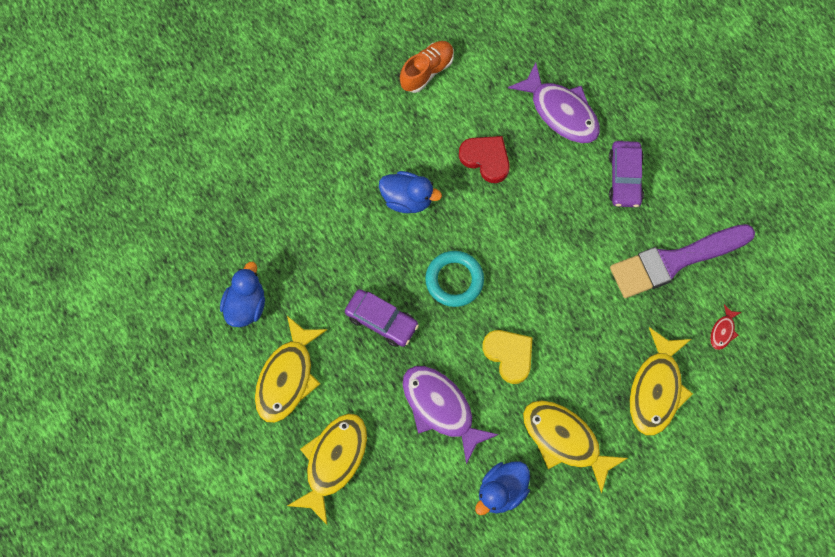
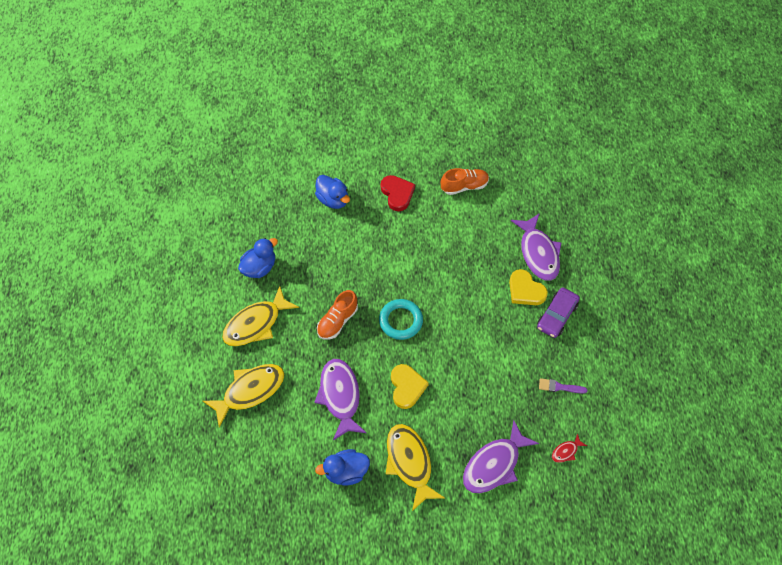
camera: 30 degrees right, 10 degrees down
purple car [345,289,419,347] -> orange shoe [317,290,358,340]
blue duck [379,171,442,213] -> blue duck moved to [315,175,350,209]
red heart [459,136,510,183] -> red heart moved to [381,175,415,211]
purple brush [610,224,755,298] -> purple brush [539,378,588,394], size x0.40
yellow fish [630,327,693,436] -> purple fish [463,420,539,493]
none -> yellow heart [509,269,548,305]

